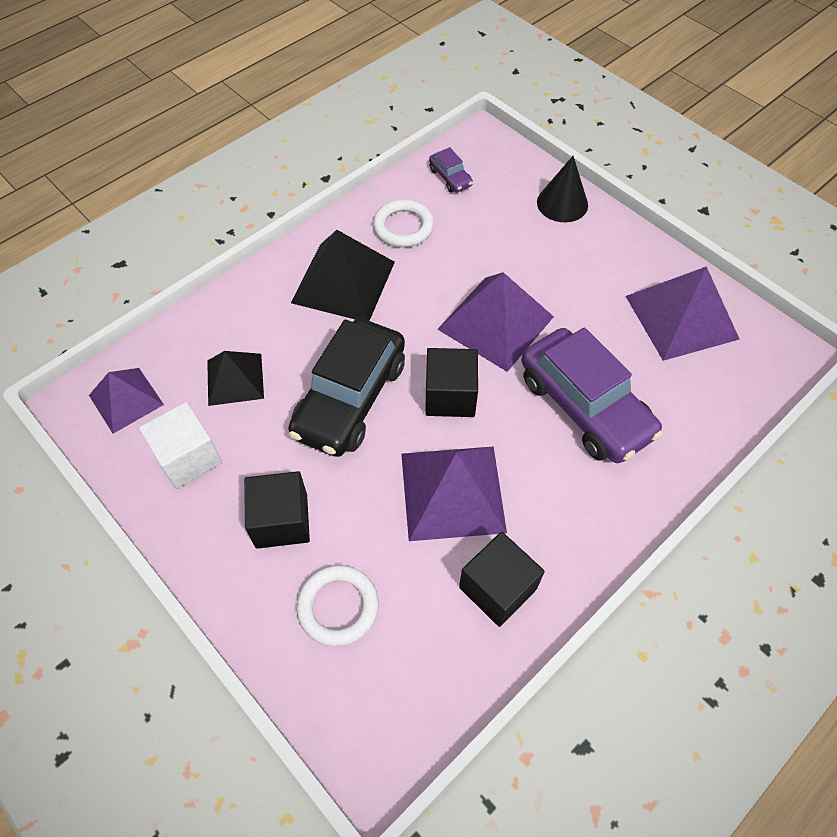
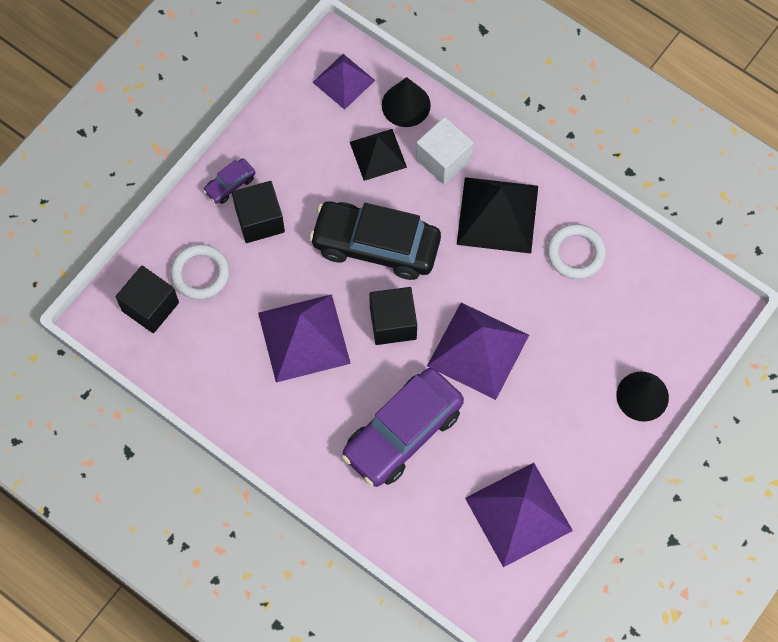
camera: 80 degrees right, 10 degrees up
white cube [139,402,222,489] -> white cube moved to [416,117,473,185]
purple car [429,147,473,193] -> purple car moved to [203,158,255,204]
black cube [459,532,545,627] -> black cube moved to [116,266,179,333]
none -> black cone [382,77,431,127]

